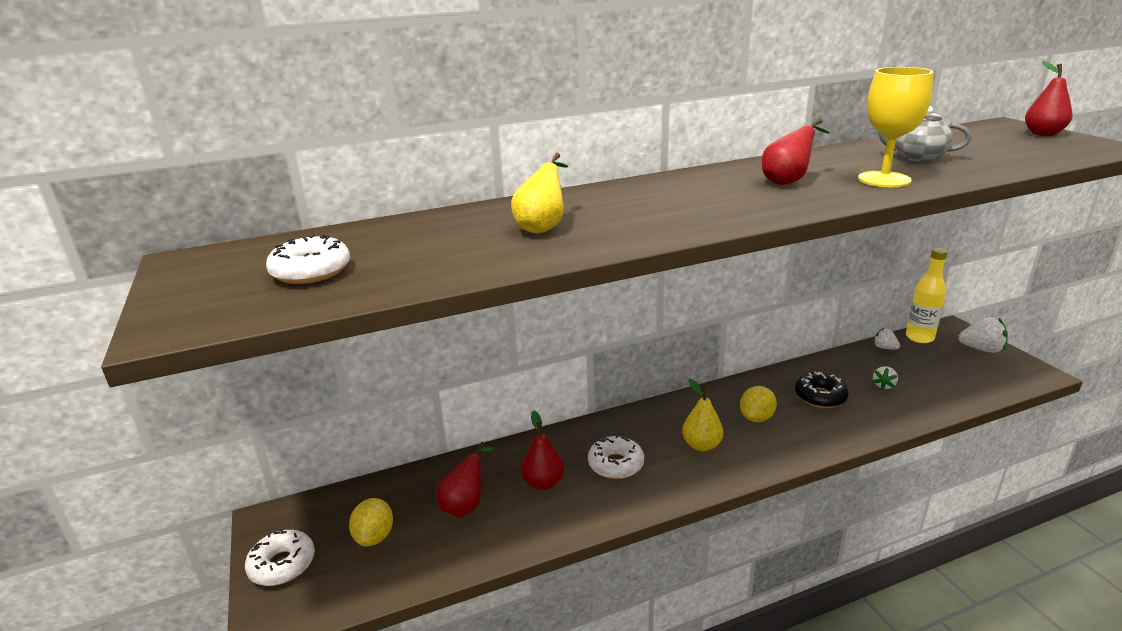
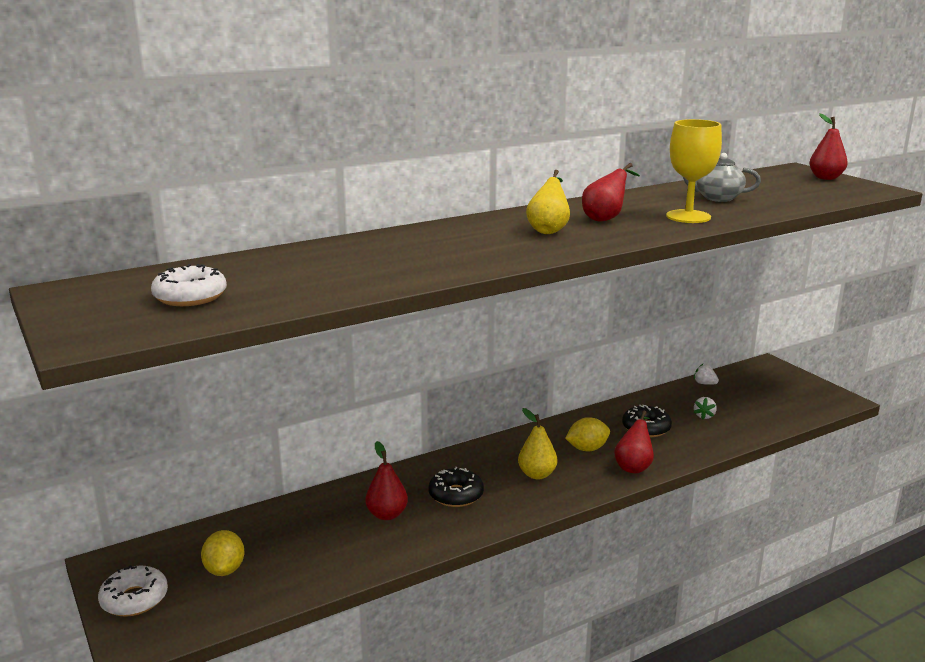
camera: 10 degrees left, 5 degrees down
red pear [436,442,495,517] -> red pear moved to [614,410,654,473]
yellow pear [511,153,568,234] -> yellow pear moved to [526,170,570,234]
white donut [588,435,644,479] -> black donut [428,467,484,507]
yellow lemon [740,386,777,422] -> yellow lemon turned 45 degrees clockwise [565,417,610,452]
yellow bottle [906,248,948,343] -> none
white strawberry [958,317,1008,353] -> none

